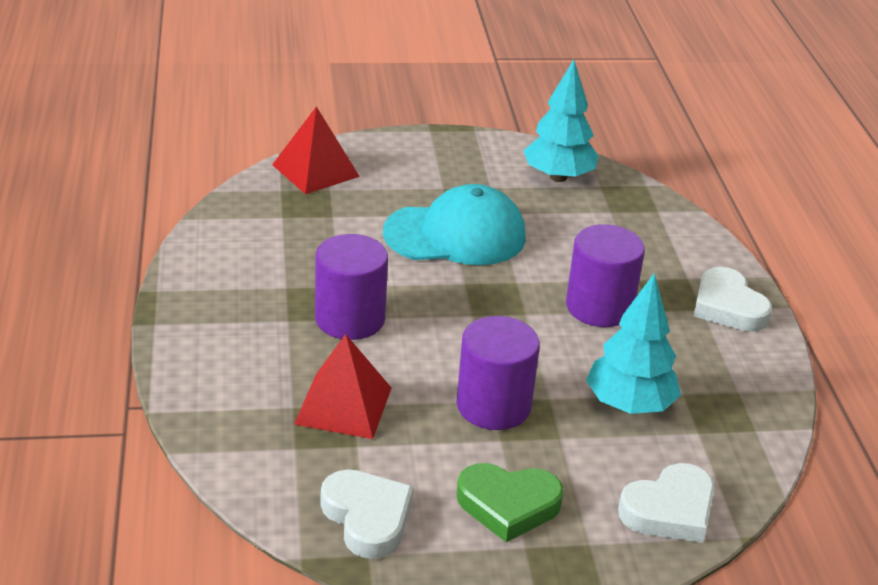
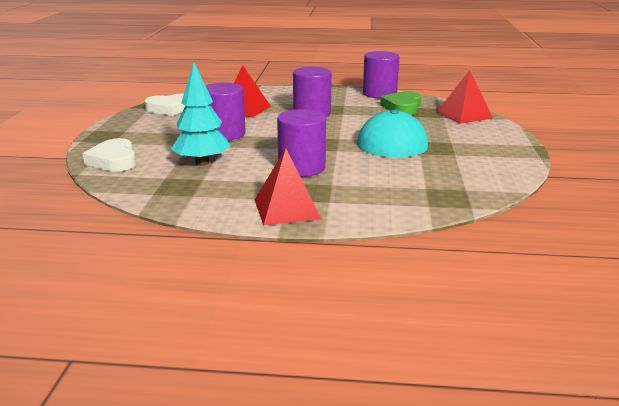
camera: 105 degrees right, 10 degrees down
green heart [457,463,564,542] -> green heart moved to [380,91,421,115]
turquoise tree [524,60,599,182] -> none
white heart [693,267,772,332] -> red pyramid [255,148,321,226]
none -> purple cylinder [363,51,399,99]

